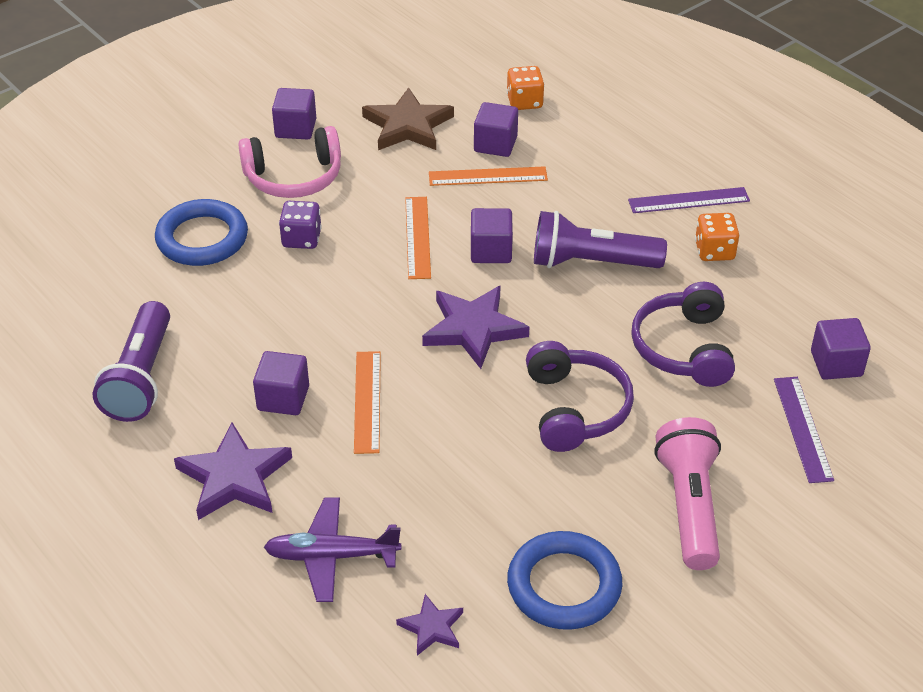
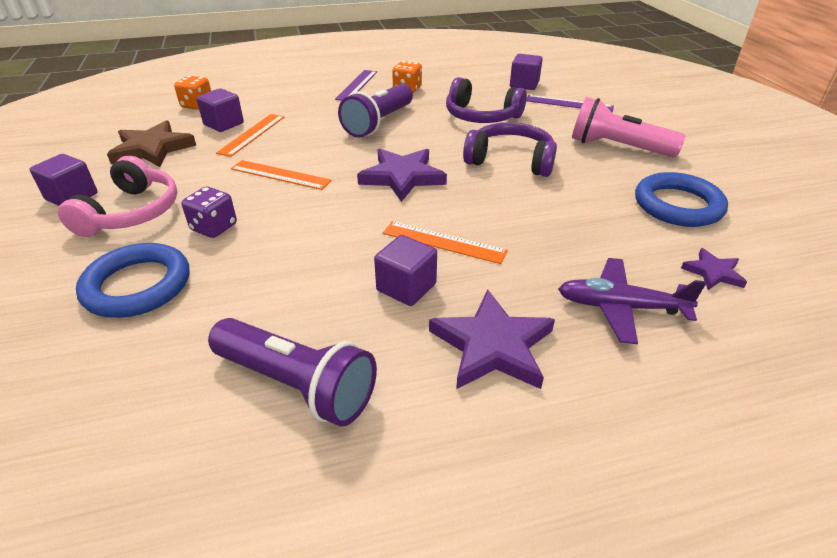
camera: 65 degrees left, 5 degrees down
purple plane [264,497,401,602] -> purple plane turned 75 degrees clockwise [558,258,706,344]
purple cube [471,208,513,263] -> none

